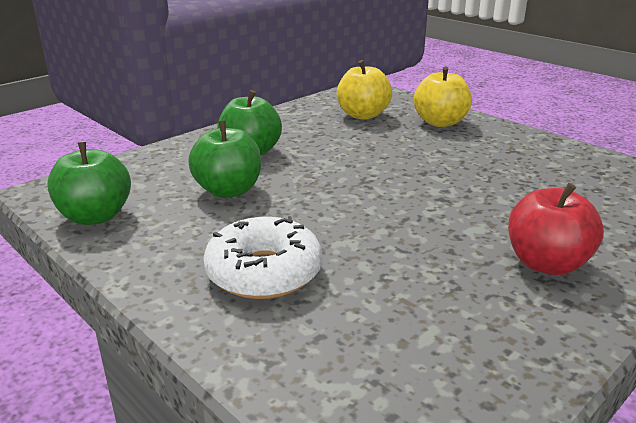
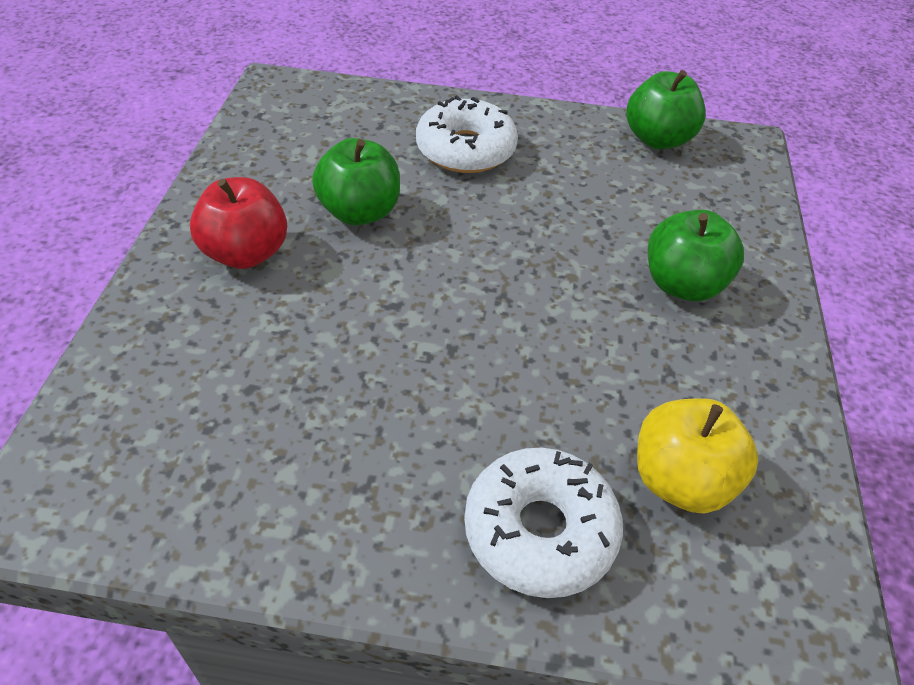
camera: 140 degrees right, 20 degrees up
green apple [188,121,261,198] -> green apple moved to [312,138,400,225]
yellow apple [414,67,472,127] -> white donut [464,448,623,598]

